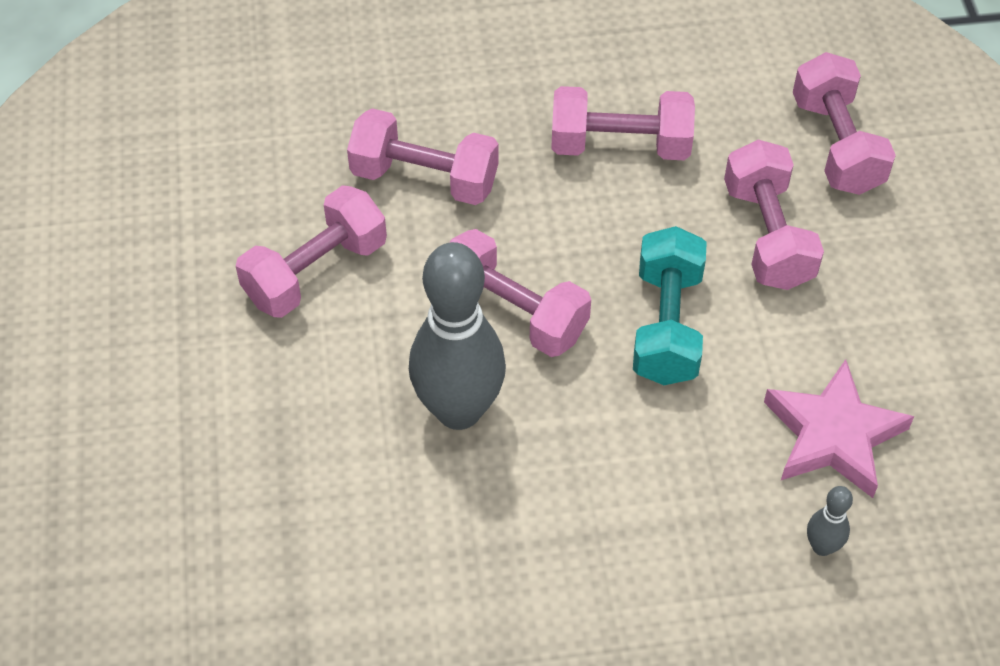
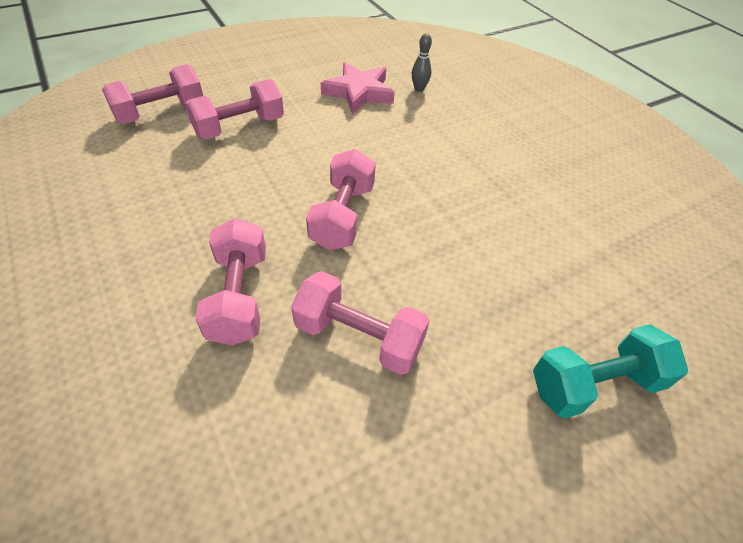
camera: 115 degrees left, 5 degrees down
grey bowling pin [409,242,506,430] -> none
pink dumbbell [551,86,695,160] -> none
turquoise dumbbell [633,226,707,385] -> turquoise dumbbell moved to [533,324,688,419]

